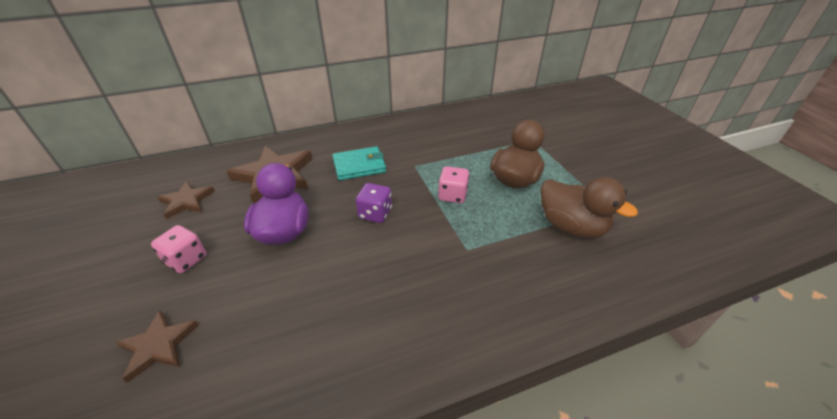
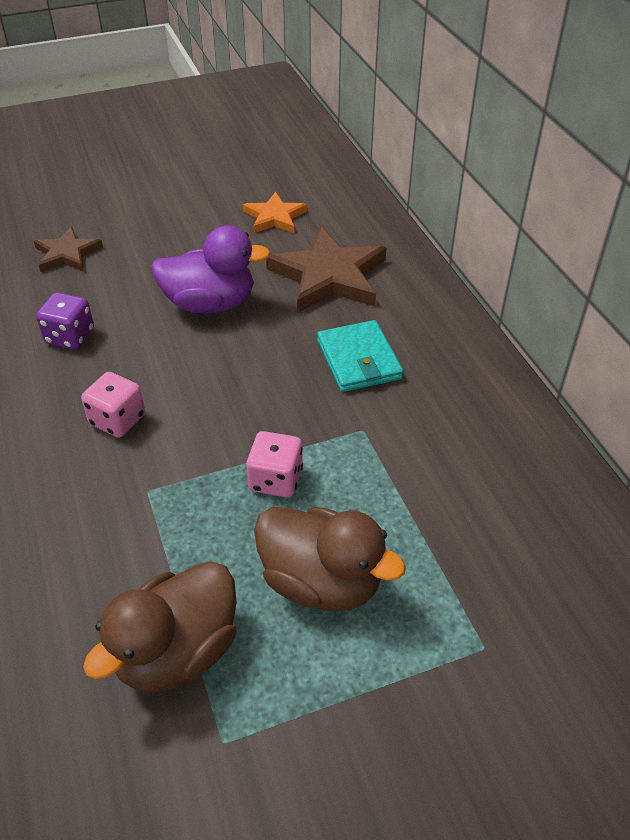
camera: 90 degrees right, 5 degrees up
pink dice [151,225,206,273] -> pink dice moved to [81,372,145,438]
brown star [158,181,215,219] -> orange star [243,192,307,233]
purple dice [356,183,392,223] -> purple dice moved to [36,292,94,349]

